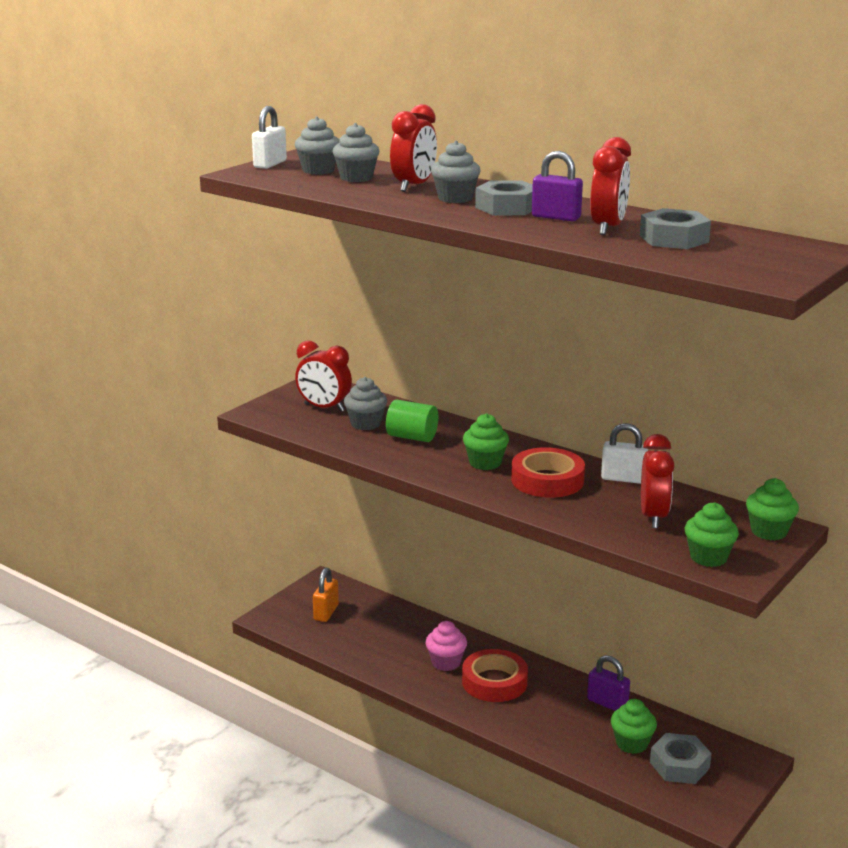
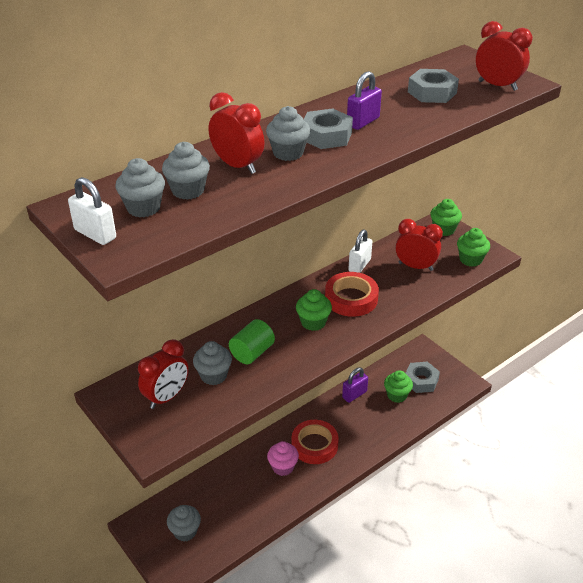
camera: 75 degrees left, 15 degrees up
orange padlock [313,568,339,622] -> grey cupcake [167,505,201,541]
red clock [590,137,631,235] -> red clock moved to [476,21,533,91]

